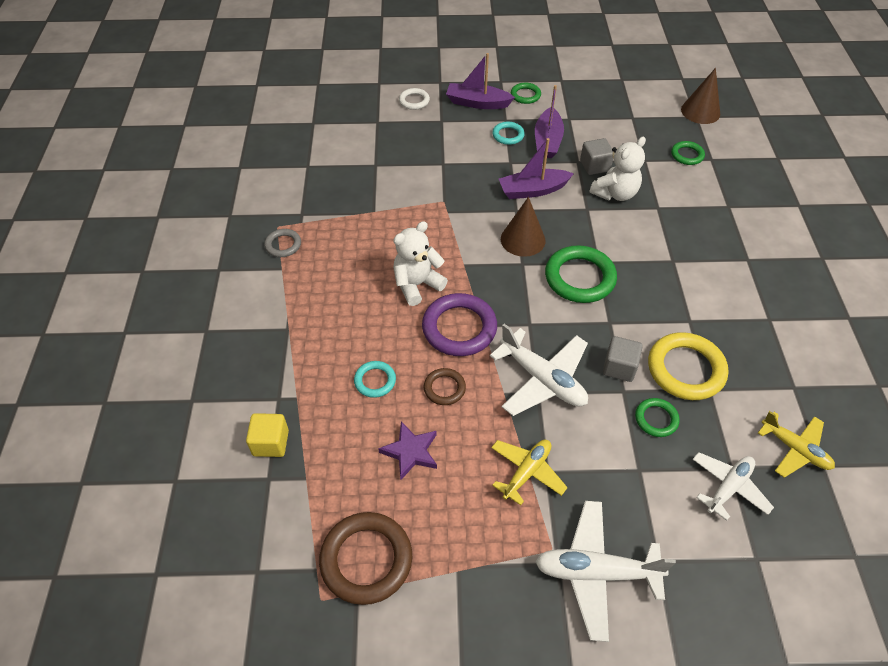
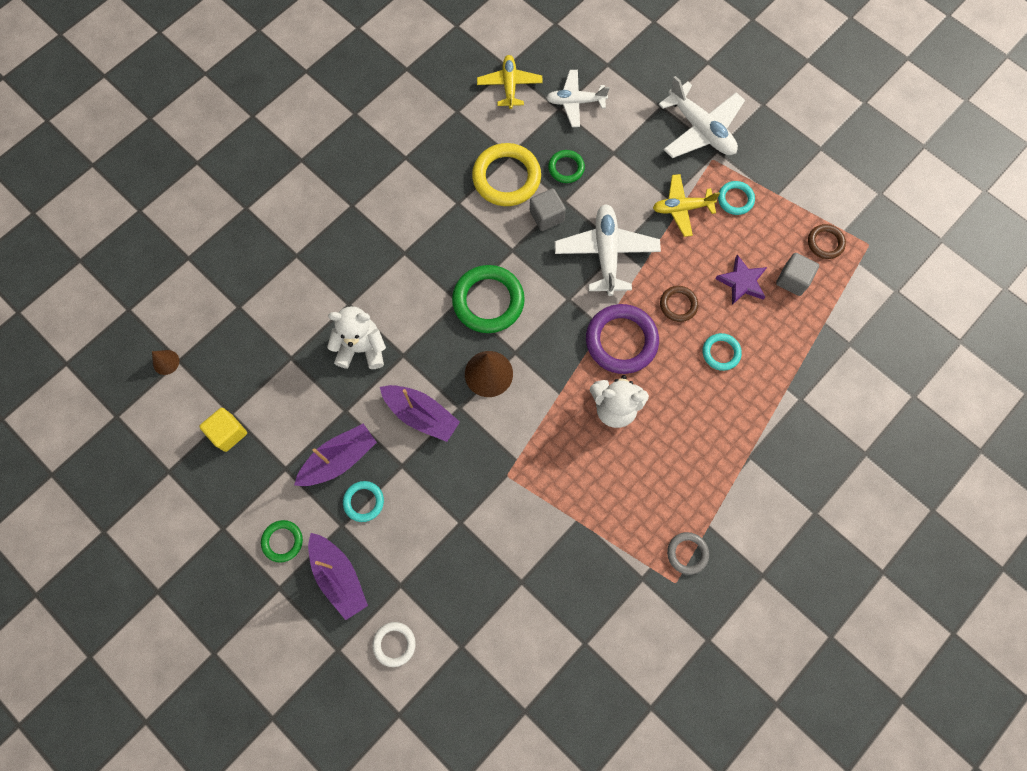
camera: 135 degrees left, 20 degrees up
yellow cube [246,413,289,457] -> yellow cube moved to [199,408,247,452]
brown ring [319,512,412,605] -> brown ring [808,224,846,259], size x0.53
grey cube [580,138,613,175] -> grey cube moved to [776,253,819,296]
green ring [671,141,705,165] -> none
brown cone [681,68,720,124] -> brown cone [152,350,179,375], size x0.55
none -> turquoise ring [718,181,755,215]

